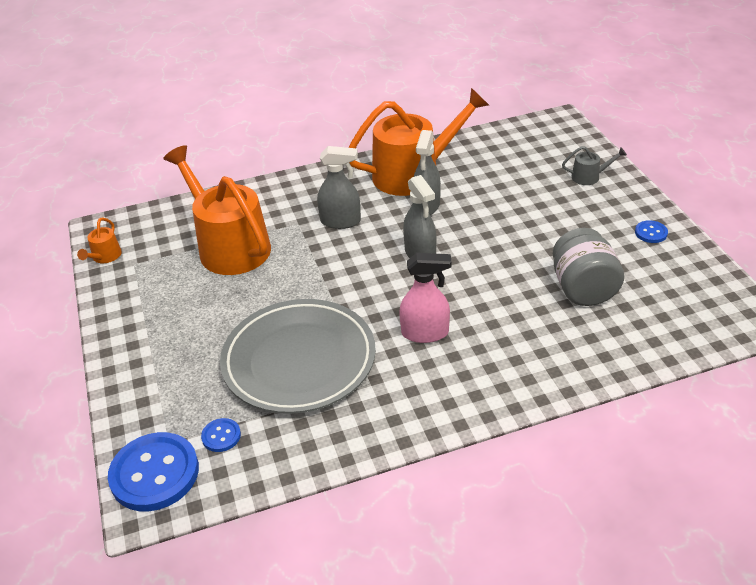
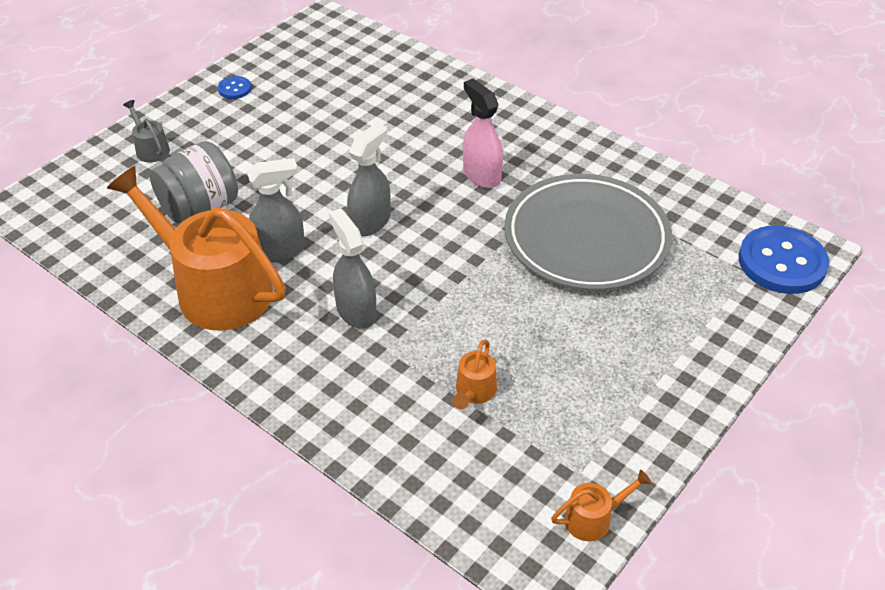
camera: 125 degrees left, 5 degrees up
orange watering can [163,145,271,275] -> orange watering can [453,340,497,409], size x0.41
blue button [201,418,241,452] -> none
grey jar [553,228,624,306] -> grey jar moved to [150,141,238,223]

